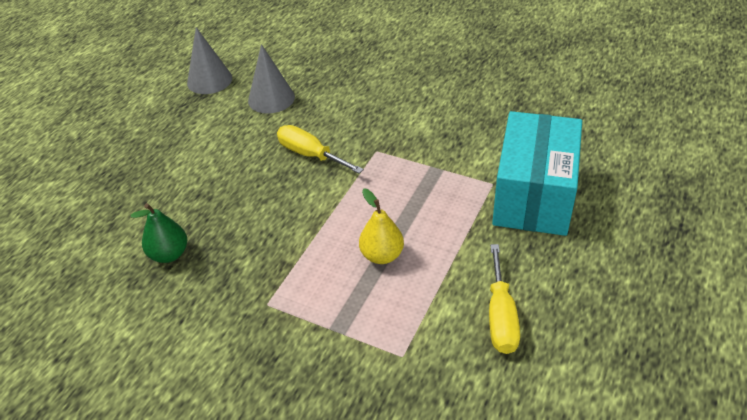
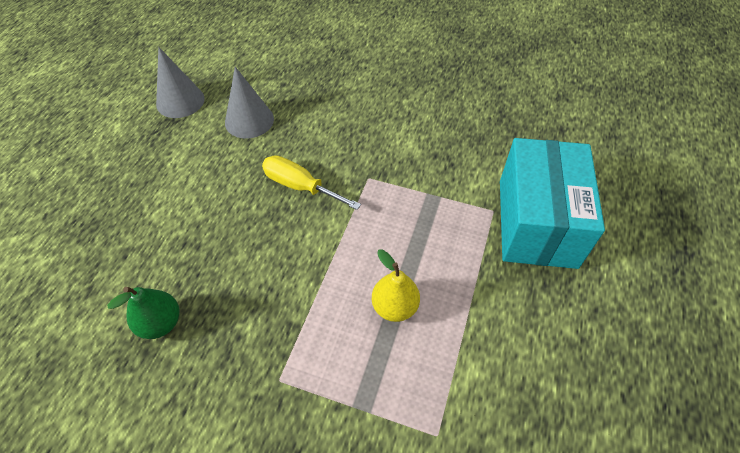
camera: 10 degrees left, 10 degrees up
yellow screwdriver [489,244,520,354] -> none

